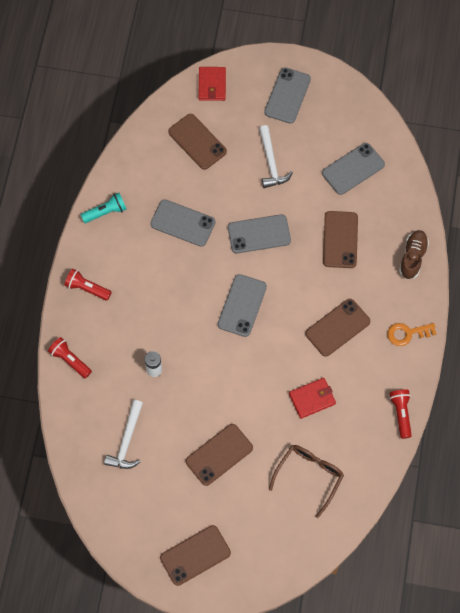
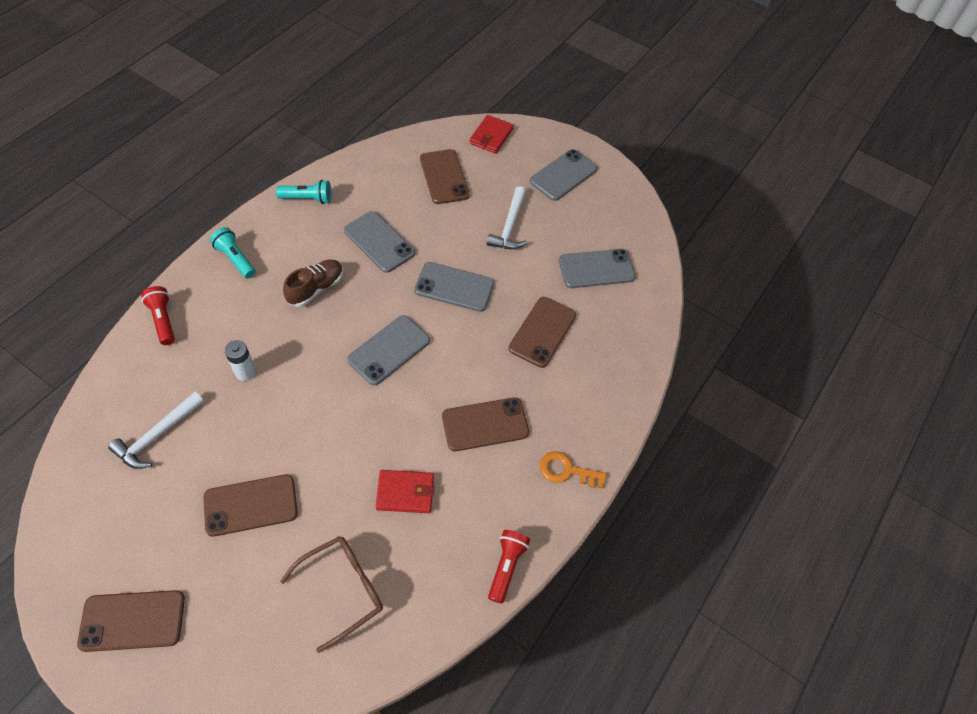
camera: 20 degrees right, 10 degrees down
red flashlight [64,268,112,301] -> turquoise flashlight [210,227,256,278]
brown shoe [399,230,429,280] -> brown shoe moved to [283,260,343,307]

